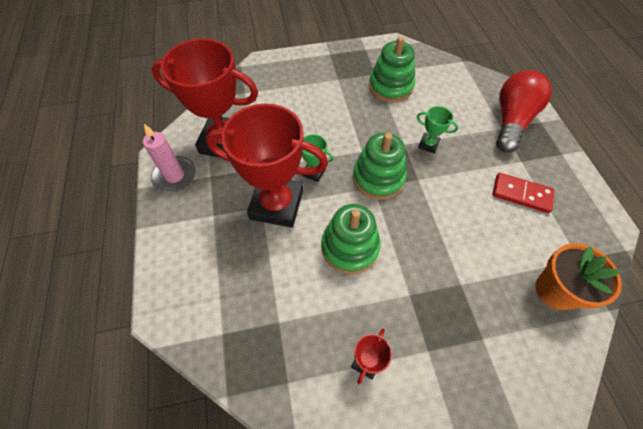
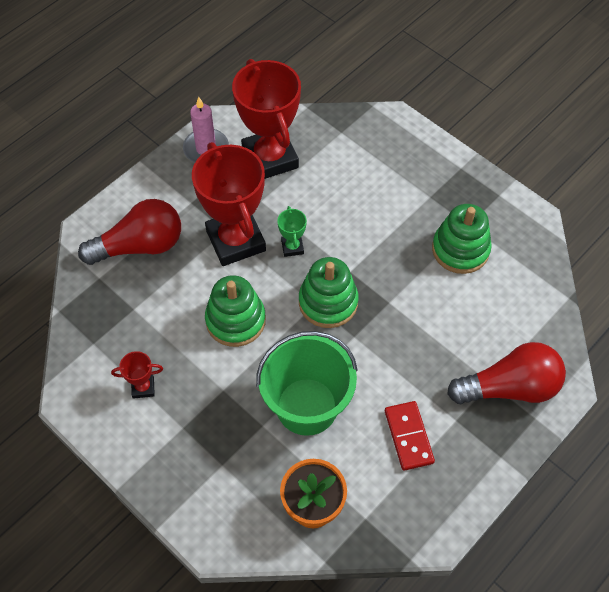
camera: 55 degrees right, 0 degrees up
green trophy [417,106,458,153] -> none
none -> red light bulb [78,199,181,265]
none -> green bucket [256,331,358,436]

